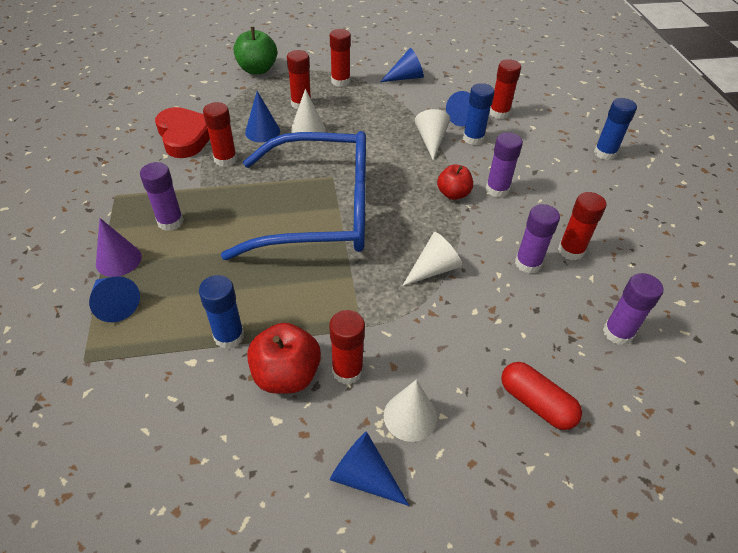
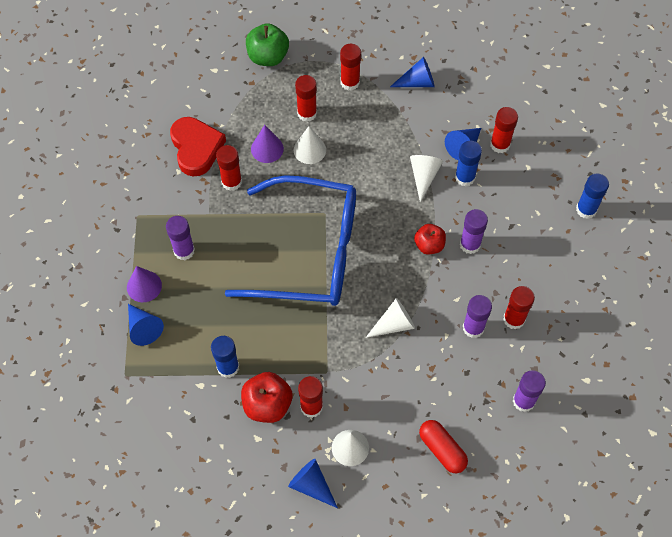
camera: 10 degrees right, 15 degrees up
blue cone [245,91,280,142] -> purple cone [251,125,284,163]

